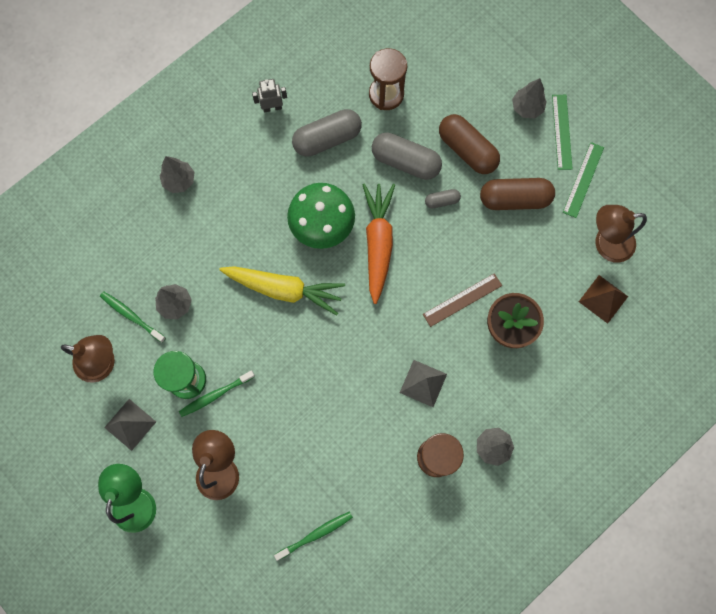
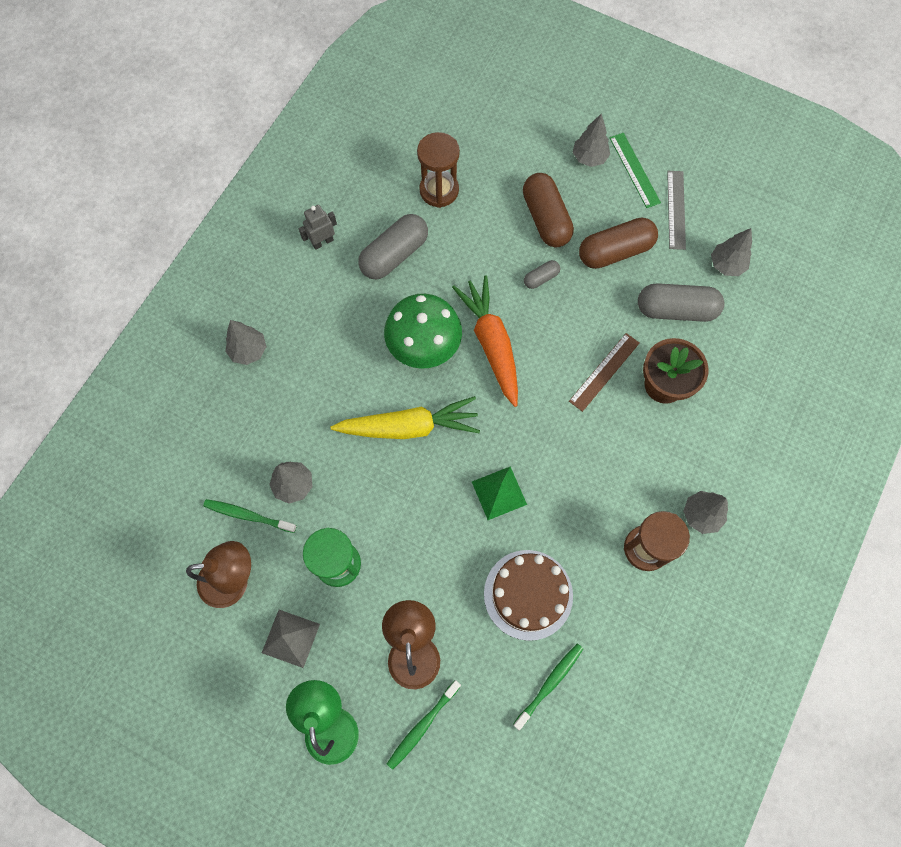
camera: 20 degrees left, 5 degrees down
green toothbrush [179,371,255,417] -> green toothbrush moved to [387,680,461,770]
grey capsule [372,133,442,180] -> grey capsule moved to [638,283,725,322]
grey pyramid [400,360,447,407] -> none
brown capsule [439,114,500,174] -> brown capsule turned 45 degrees clockwise [523,173,574,247]
green ruler [563,142,604,218] -> grey ruler [667,171,686,250]
brown pyramid [579,275,628,324] -> none
brown lamp [595,205,647,263] -> grey tree [711,228,752,276]
none -> green pyramid [472,467,527,520]
none -> brown cake [484,550,573,641]

